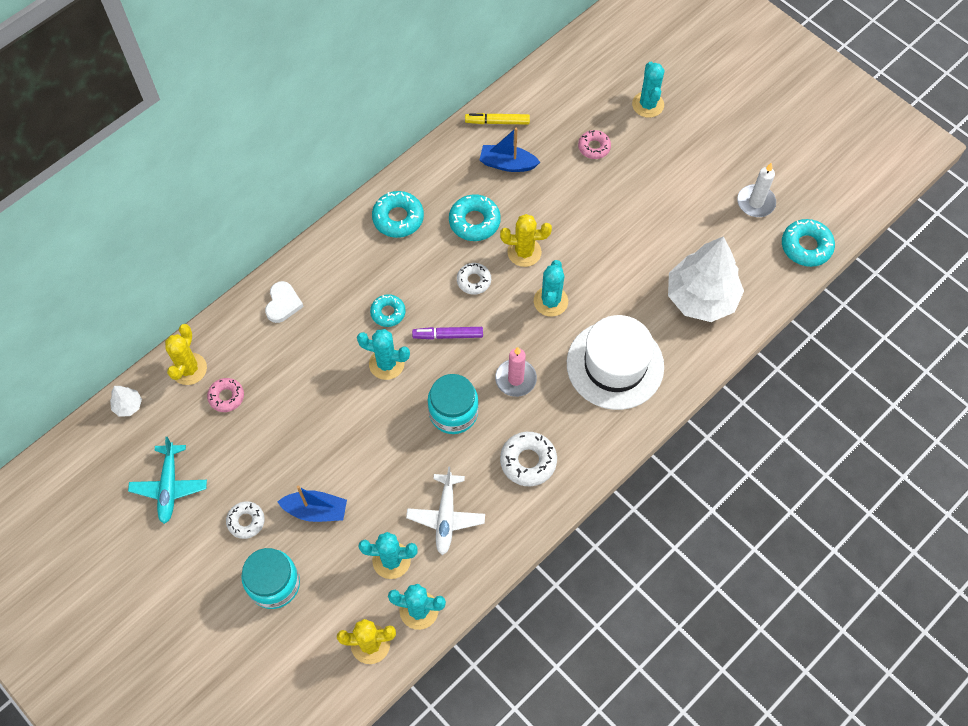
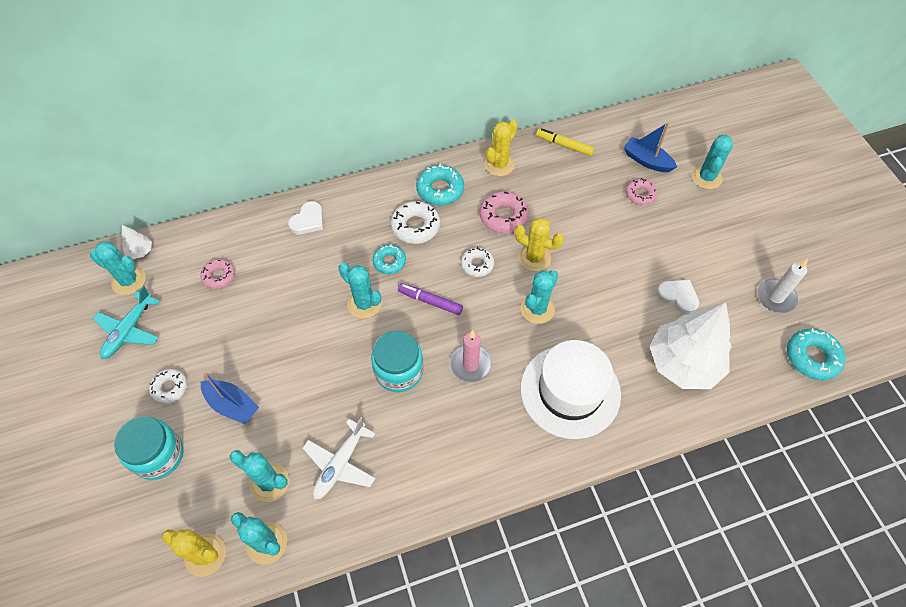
camera: 25 degrees right, 5 degrees down
yellow cactus [165,324,207,385] -> yellow cactus moved to [484,119,518,176]
turquoise donut [449,195,501,241] -> pink donut [480,191,529,233]
blue boat [479,128,540,172] -> blue boat moved to [624,122,677,172]
white donut [500,432,557,486] -> white donut moved to [391,201,440,244]
none -> turquoise cactus [90,242,146,295]
none -> white heart [657,280,699,314]

